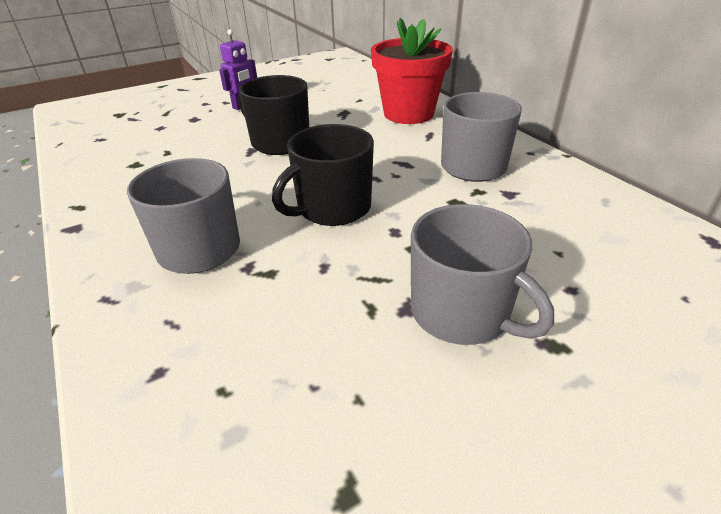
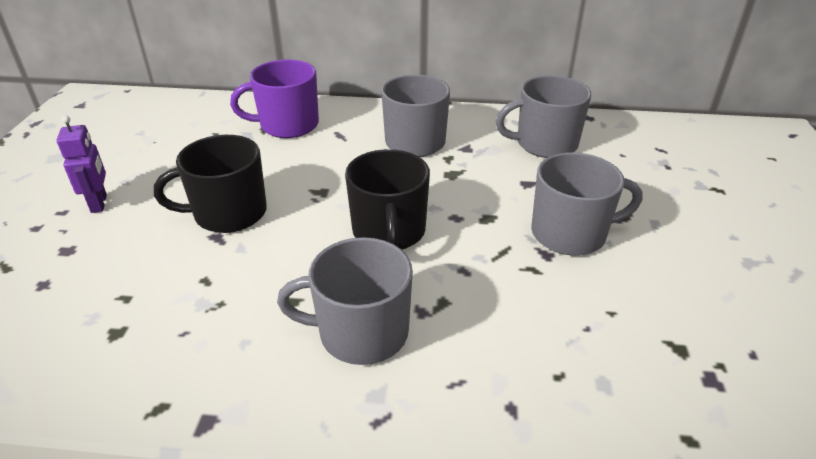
camera: 55 degrees left, 0 degrees up
red flower pot [371,18,453,124] -> purple mug [230,59,319,138]
none -> grey mug [496,75,591,158]

